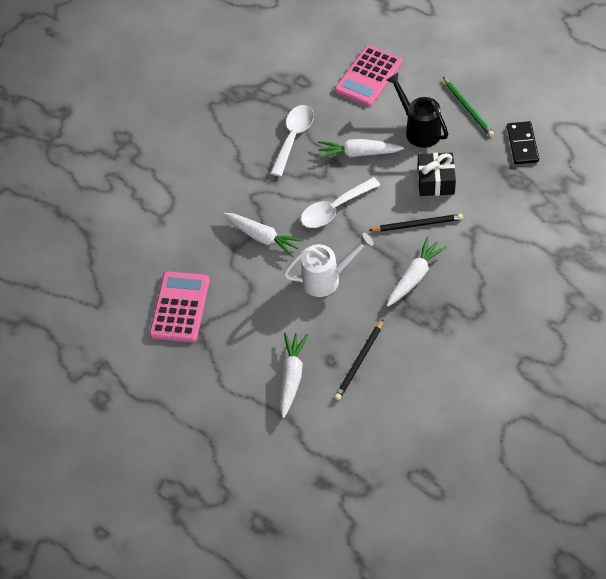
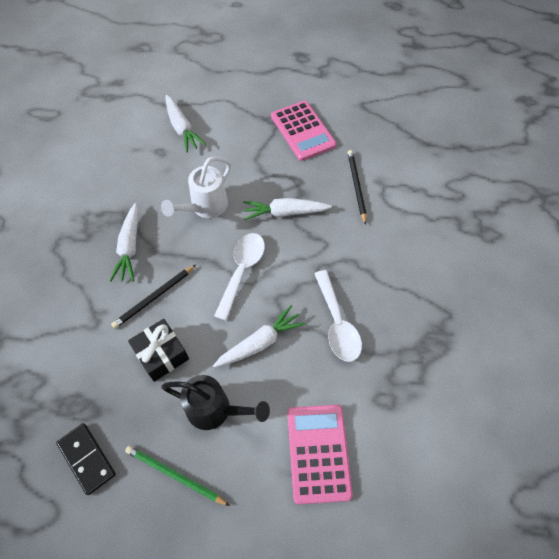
camera: 140 degrees right, 5 degrees up
black pencil [334,319,384,400] -> black pencil moved to [348,150,367,225]

